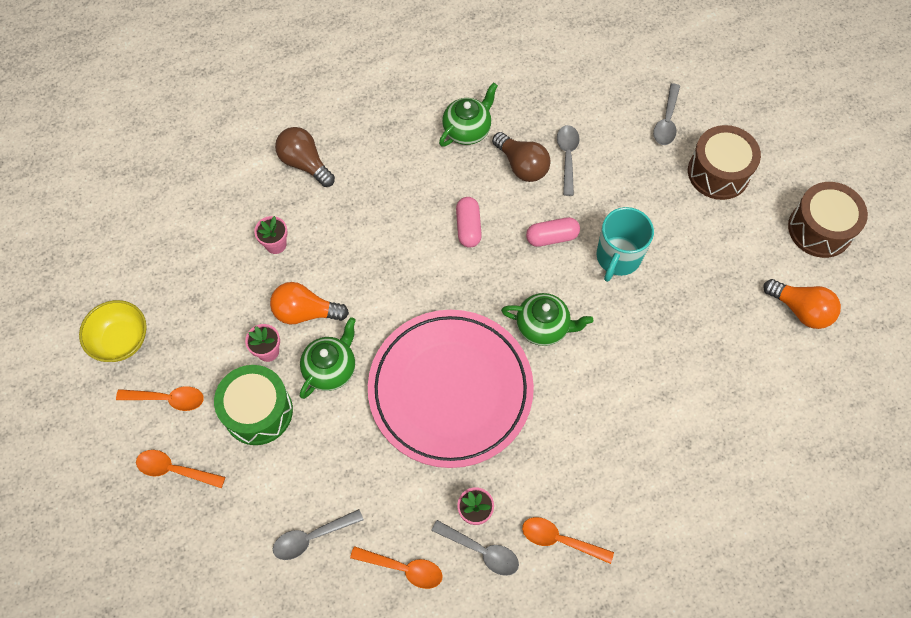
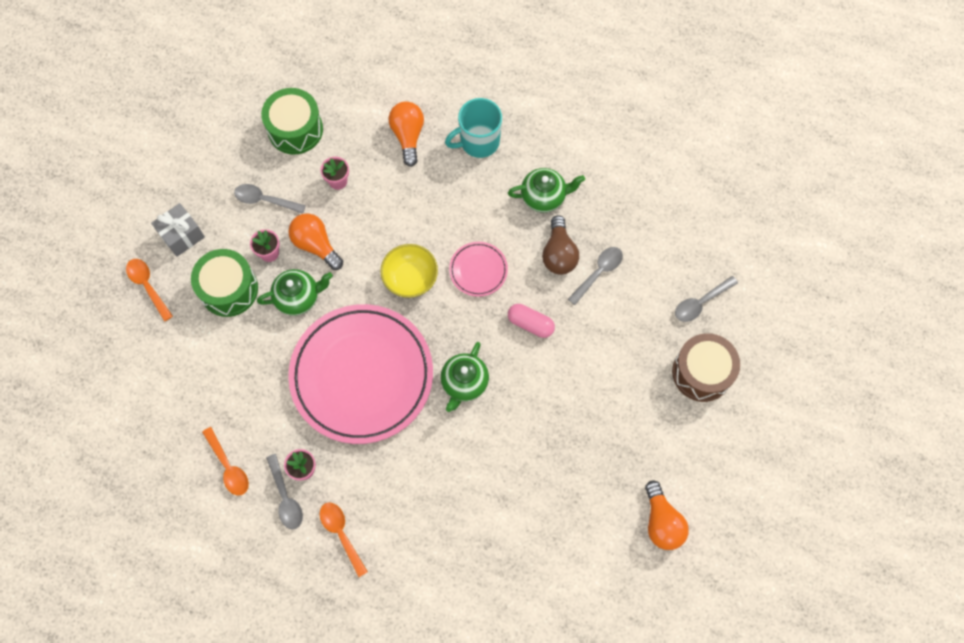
camera: 40 degrees right, 5 degrees up
yellow bowl [79,300,147,362] -> yellow bowl moved to [380,244,438,298]
orange spoon [116,386,204,411] -> grey gift [151,203,205,257]
grey spoon [273,509,364,560] -> grey spoon moved to [234,184,306,214]
brown light bulb [275,127,335,187] -> orange light bulb [389,101,424,167]
pink capsule [456,197,482,247] -> pink plate [449,242,508,297]
green teapot [501,293,593,346] -> green teapot turned 60 degrees clockwise [441,342,489,412]
turquoise mug [597,207,654,282] -> turquoise mug moved to [445,98,502,158]
brown drum [788,182,868,258] -> none
none -> green drum [261,88,323,155]

